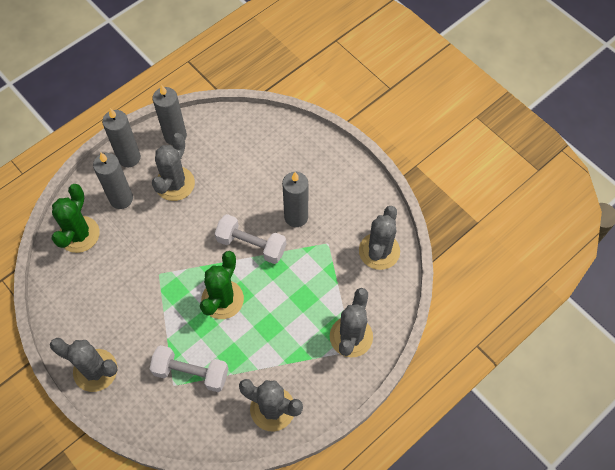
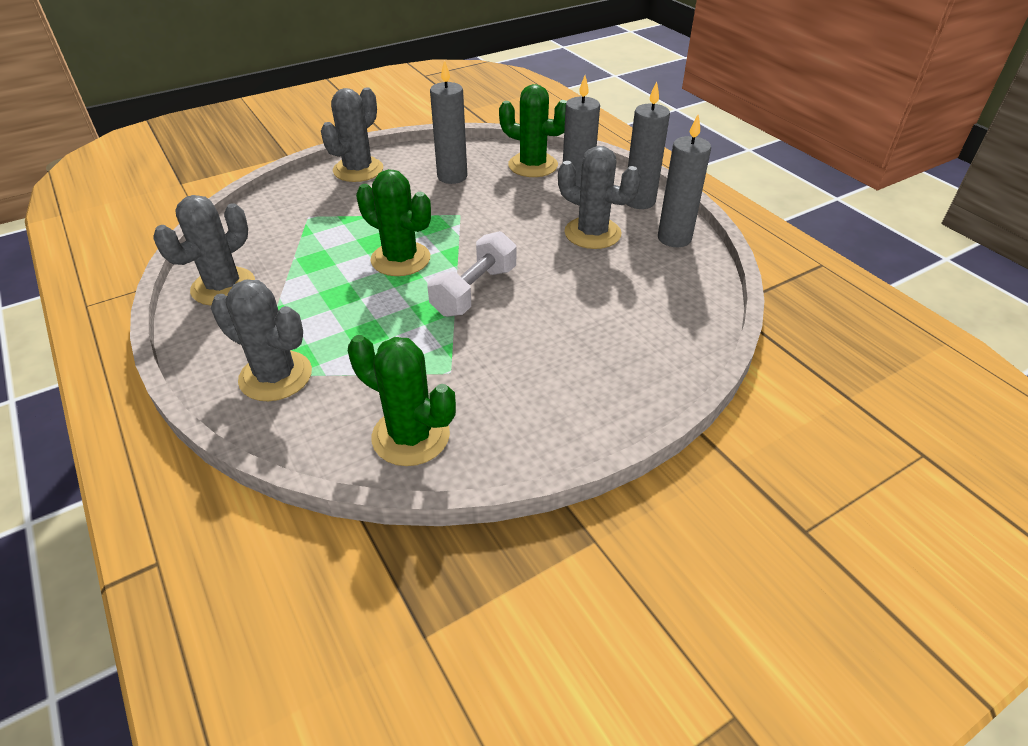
camera: 100 degrees right, 20 degrees down
white dumbbell [150,345,228,392] -> none
grey candle [282,172,308,227] -> grey candle moved to [430,60,467,184]
grey cactus [359,206,400,270] -> green cactus [348,335,456,466]

